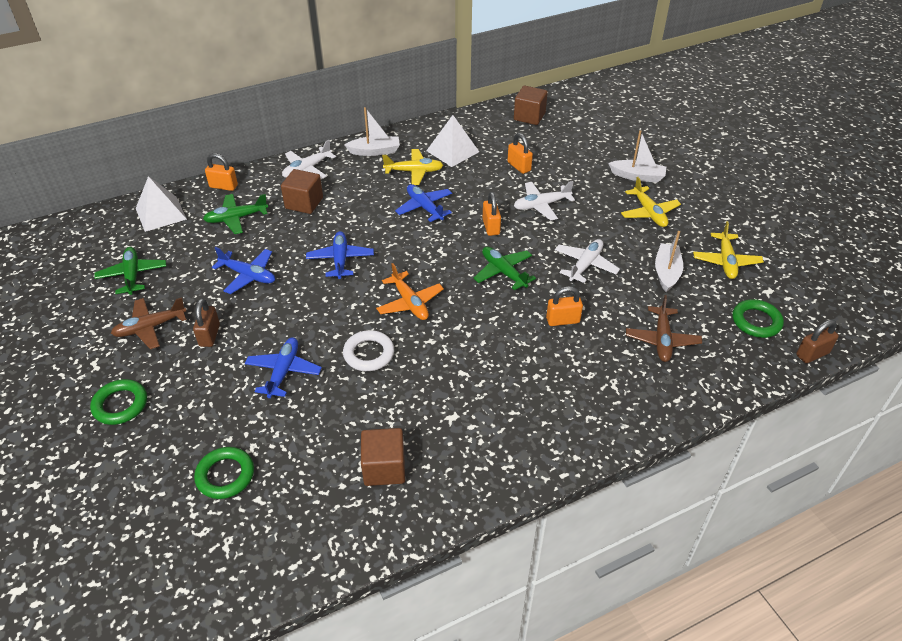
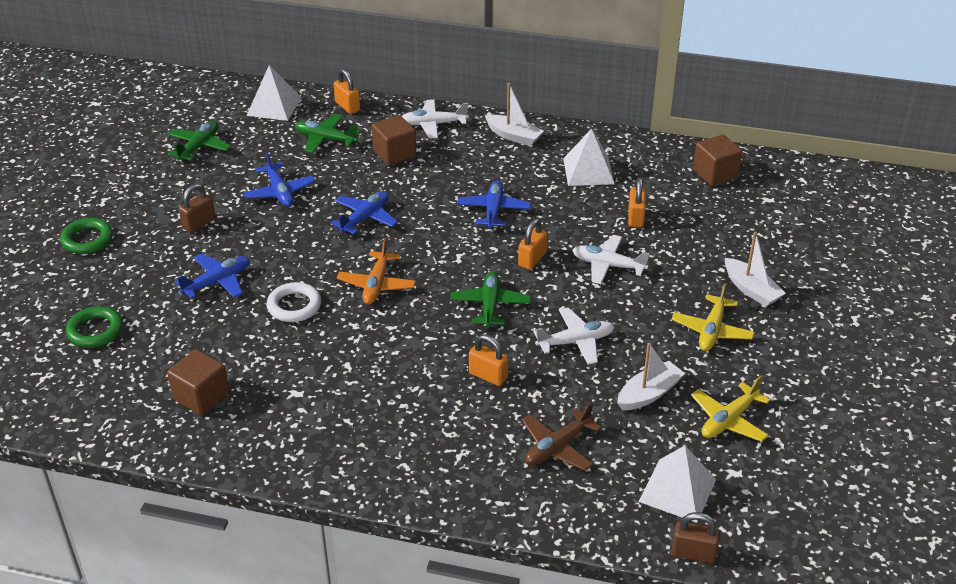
camera: 40 degrees right, 5 degrees down
brown plane [111,297,187,349] -> none
yellow plane [382,149,443,185] -> none
green ring [732,299,784,338] -> white pyramid [639,446,716,523]

